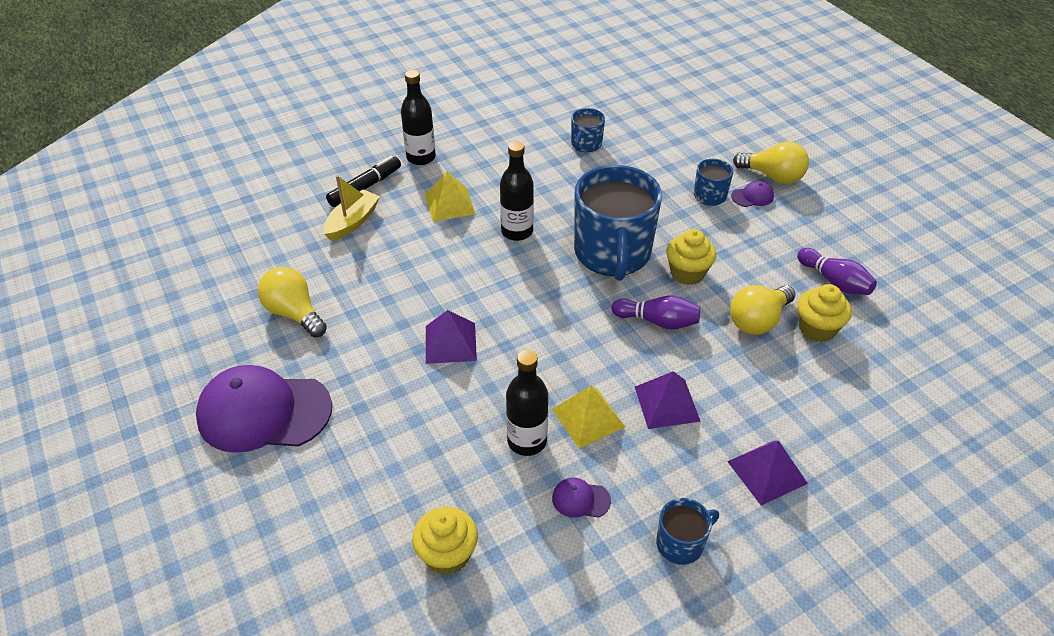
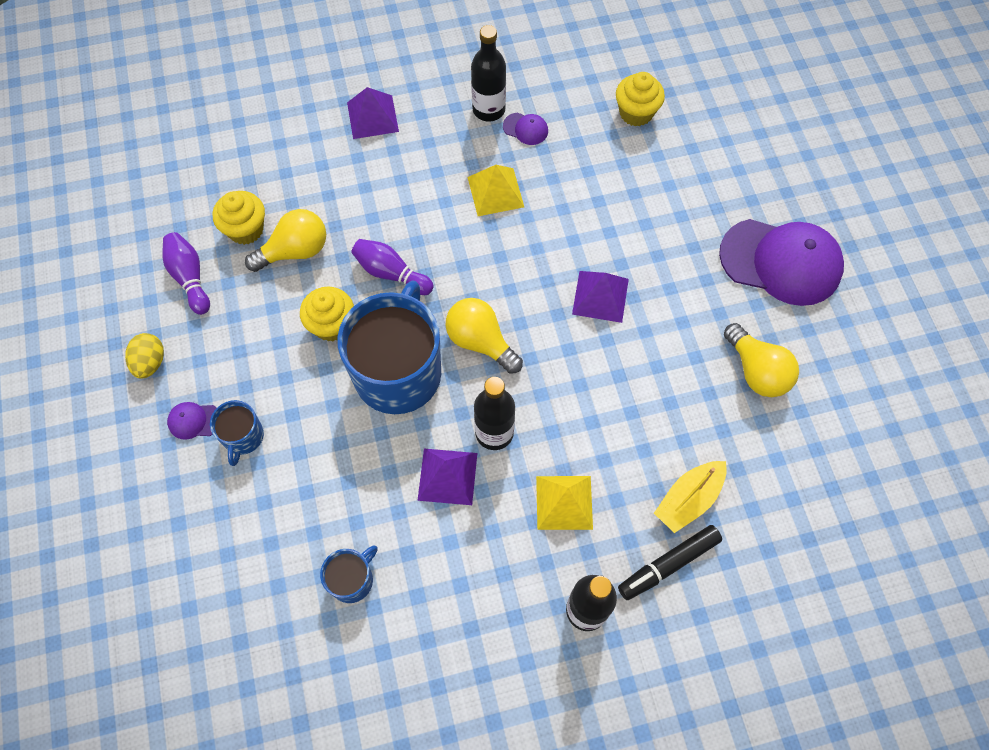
camera: 165 degrees left, 20 degrees up
black bottle [506,350,548,456] -> black bottle moved to [471,25,506,122]
purple pyramid [635,371,701,429] -> purple pyramid moved to [417,449,477,505]
blue mug [656,498,719,565] -> none
yellow light bulb [733,142,809,184] -> yellow light bulb moved to [445,298,523,374]
none -> yellow egg [125,333,164,379]

